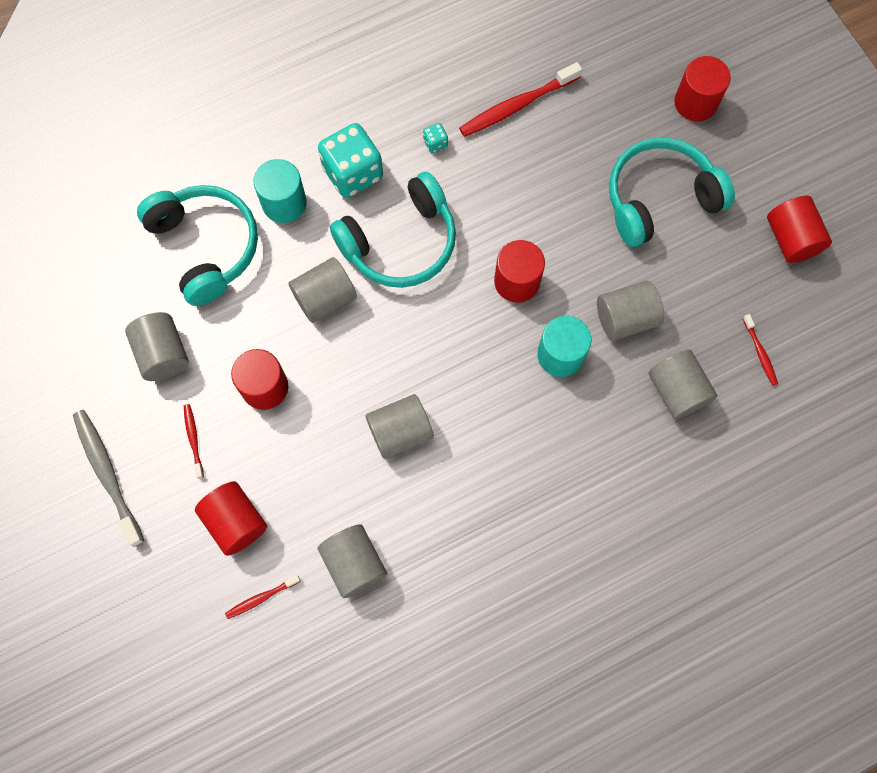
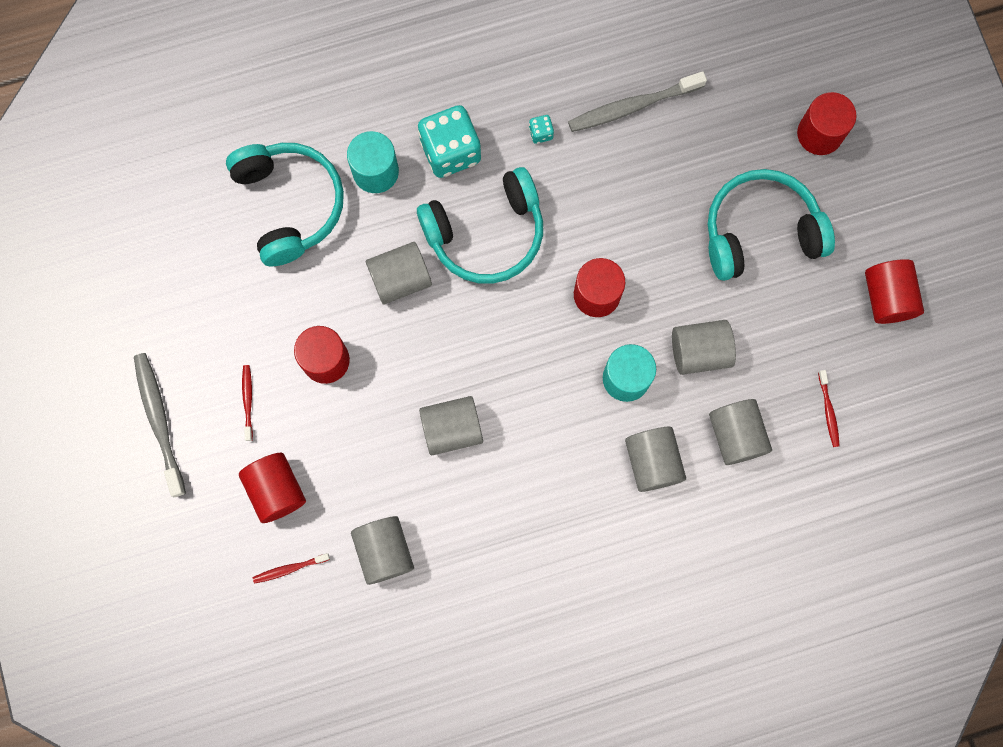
camera: 10 degrees right, 5 degrees up
grey cylinder [125,312,189,381] -> grey cylinder moved to [625,427,686,492]
red toothbrush [459,62,582,137] -> grey toothbrush [568,71,707,132]

